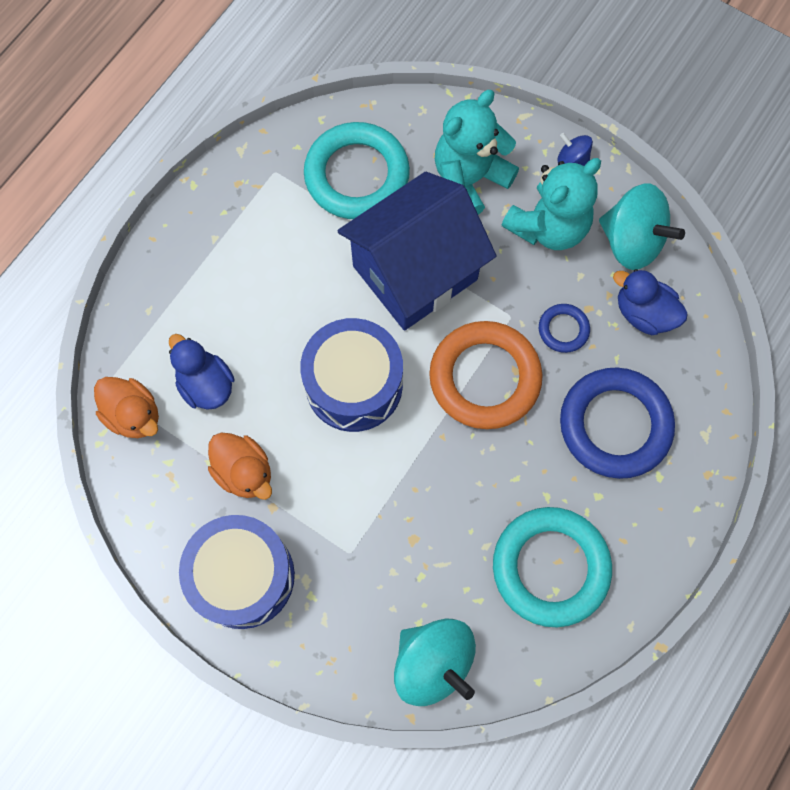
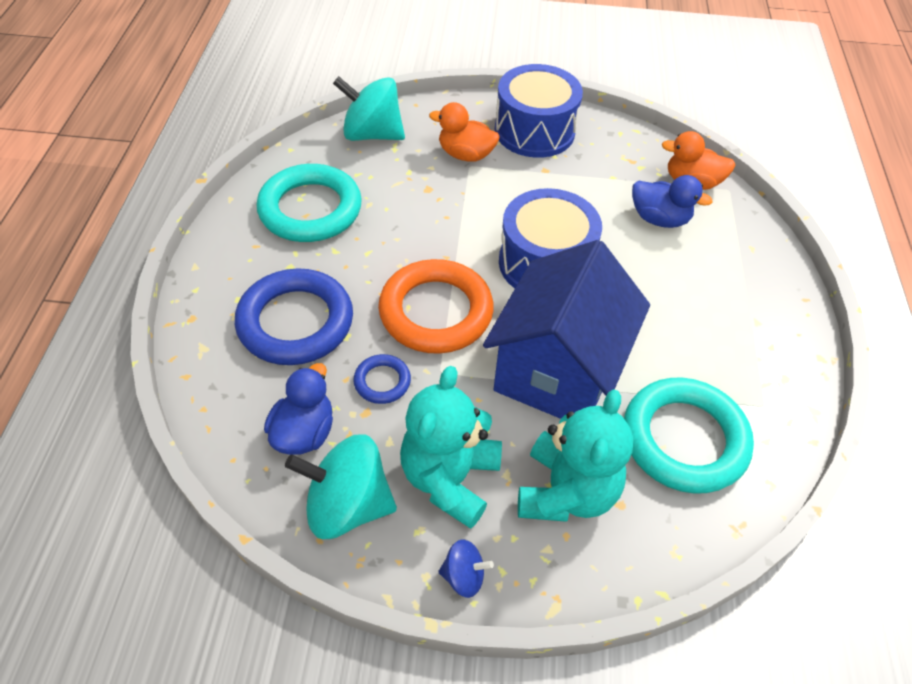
camera: 150 degrees right, 20 degrees down
orange duck [208,433,272,500] -> orange duck moved to [429,102,499,162]
blue duck [613,269,688,335] -> blue duck turned 75 degrees counterclockwise [264,363,333,455]

